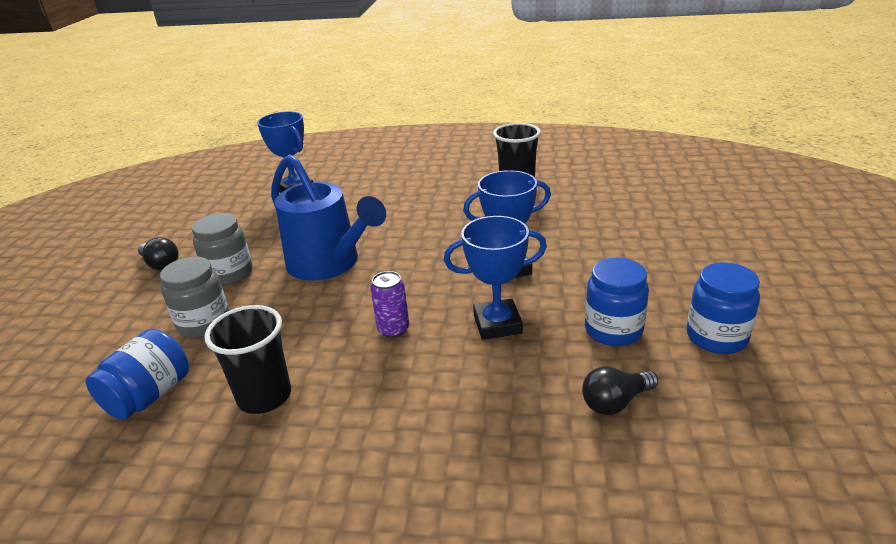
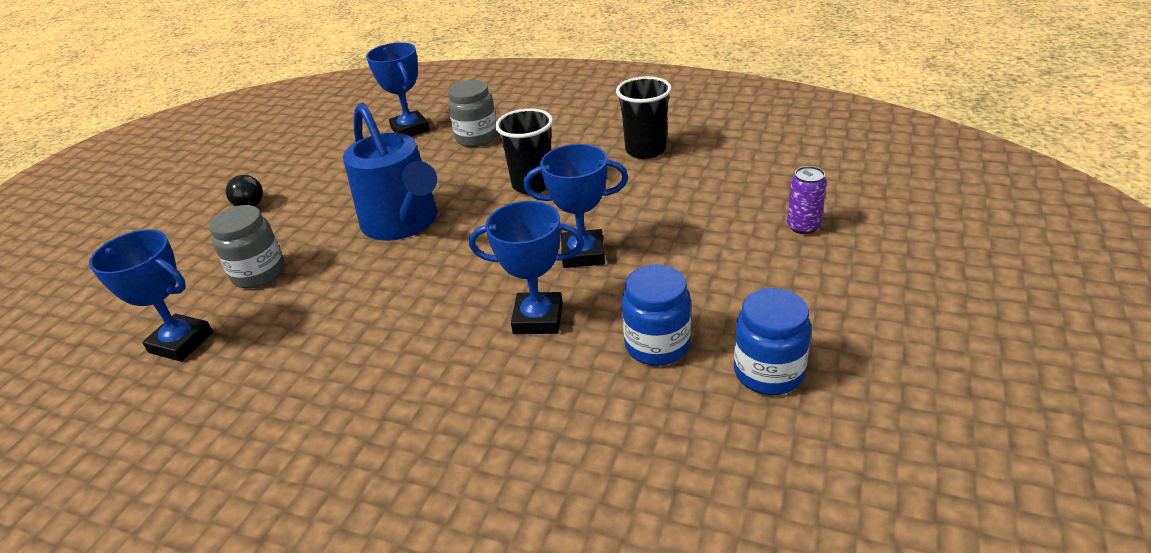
camera: 15 degrees right, 5 degrees up
blue jar [86,329,189,420] -> blue trophy [89,229,213,362]
grey jar [192,213,253,286] -> grey jar moved to [448,80,498,147]
black cup [204,305,291,414] -> black cup moved to [495,108,553,194]
purple can [370,271,409,338] -> purple can moved to [787,166,827,234]
black light bulb [582,366,658,415] -> none

